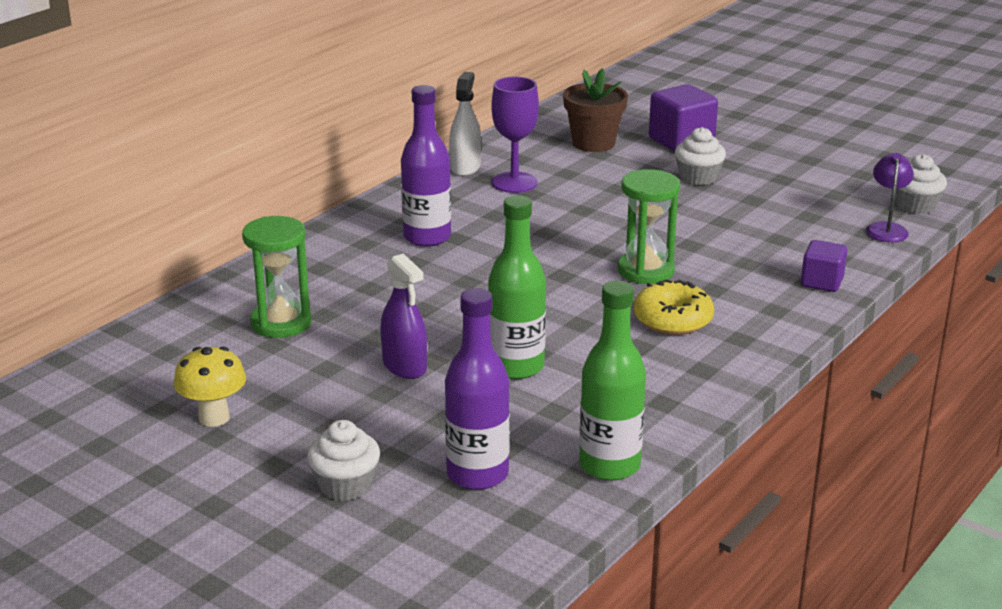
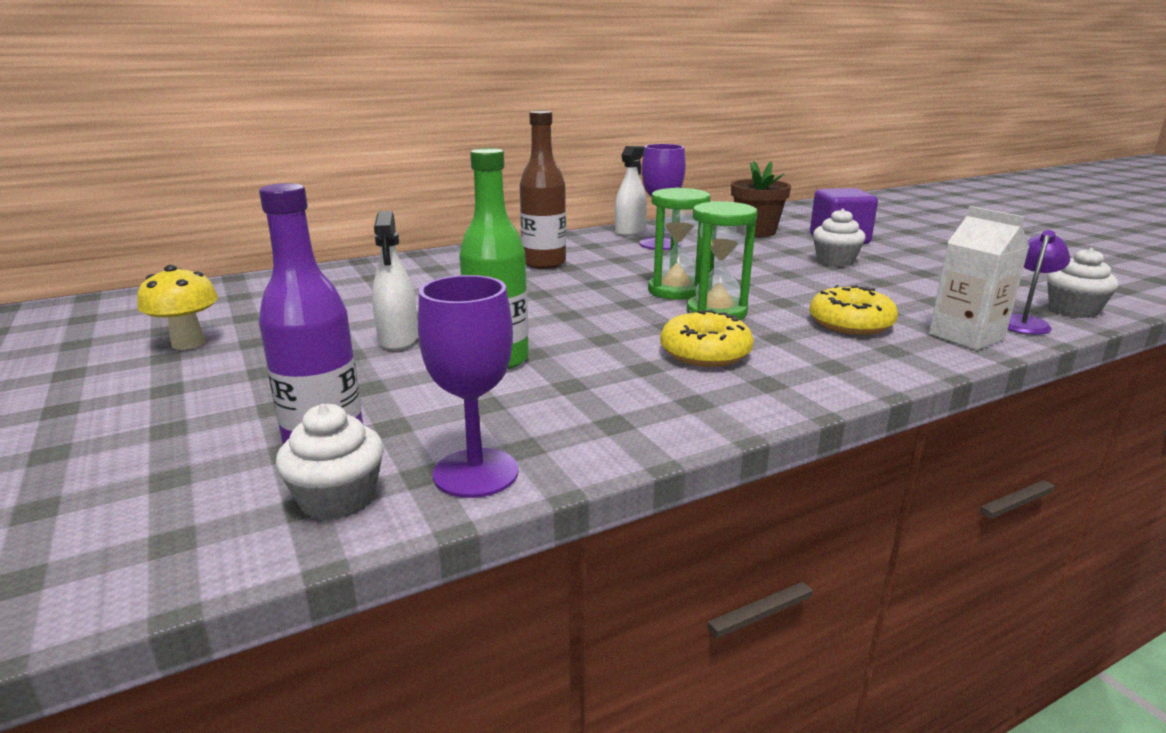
camera: 25 degrees right, 5 degrees down
green hourglass [242,216,311,338] -> green hourglass moved to [648,188,711,300]
white cupcake [307,420,380,501] -> white cupcake moved to [276,404,384,520]
purple spray bottle [381,253,427,379] -> white spray bottle [372,211,418,350]
purple bottle [401,85,451,247] -> brown bottle [520,110,566,269]
green bottle [579,281,646,481] -> purple goblet [418,275,519,498]
purple cube [801,240,847,292] -> none
none -> yellow donut [809,285,898,335]
none -> white carton [929,206,1030,350]

